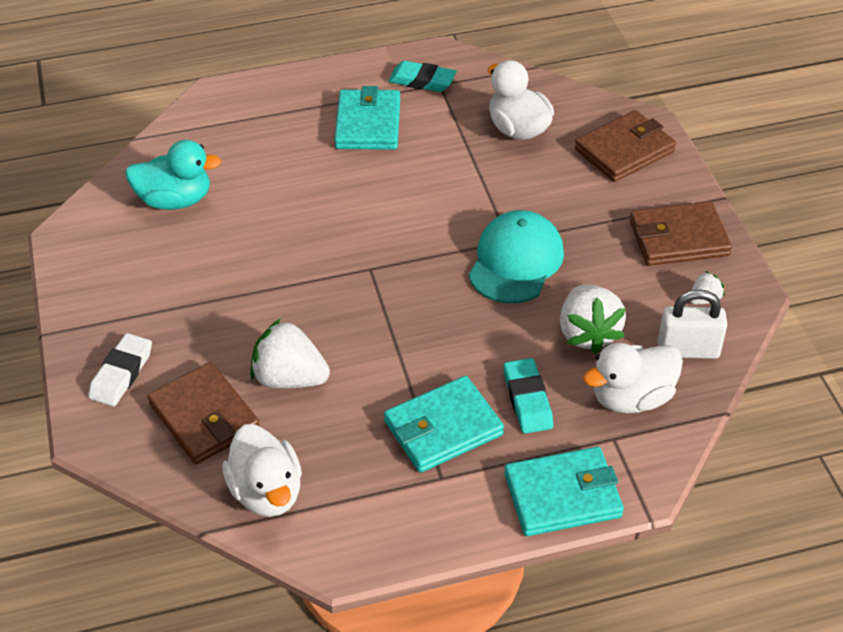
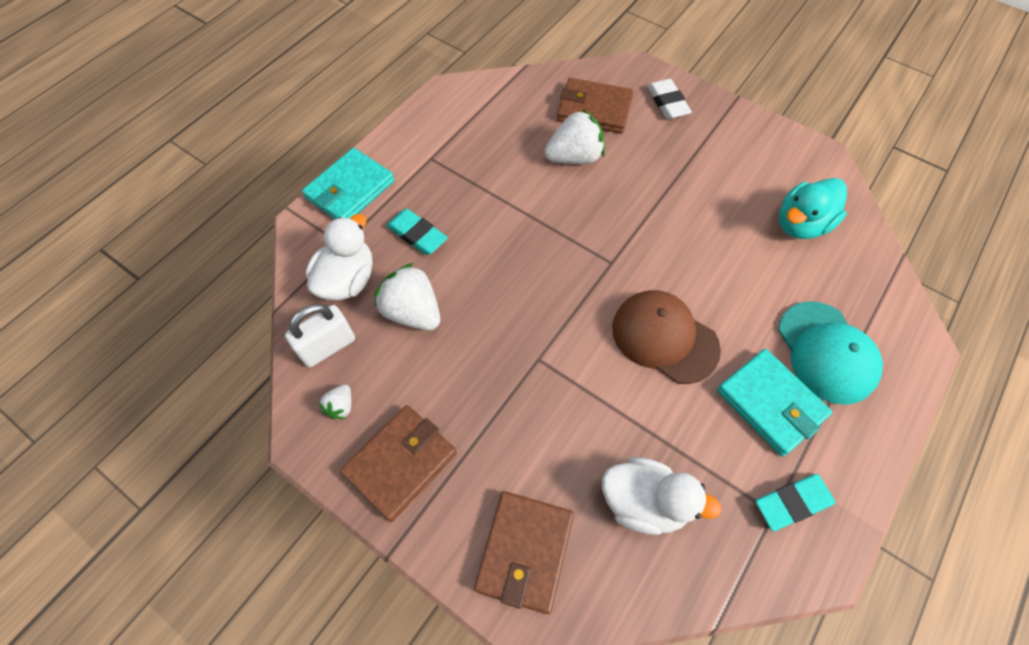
camera: 140 degrees right, 15 degrees up
white duck [222,424,302,517] -> none
turquoise wallet [384,376,504,473] -> none
turquoise cap [468,210,564,303] -> turquoise cap moved to [778,301,883,405]
none -> brown cap [612,290,721,384]

